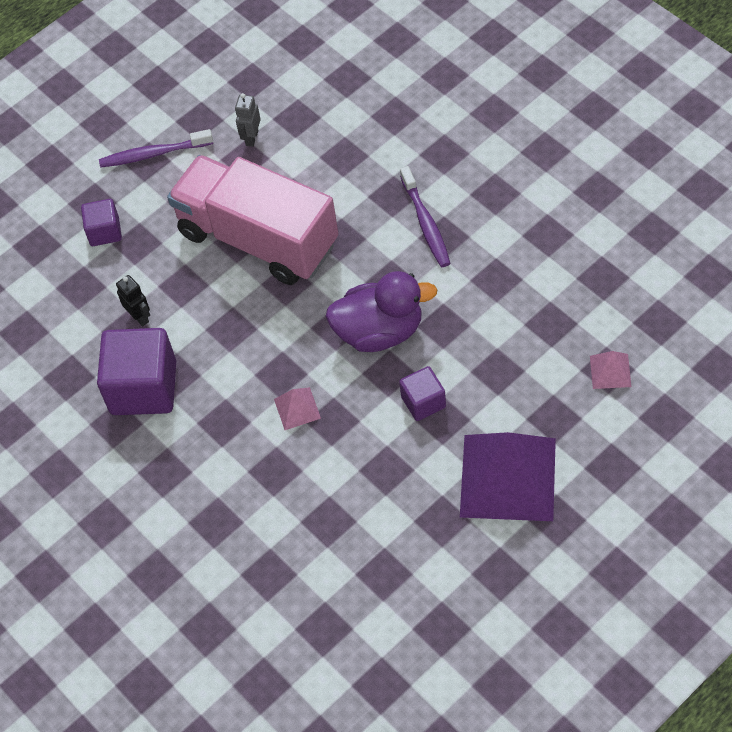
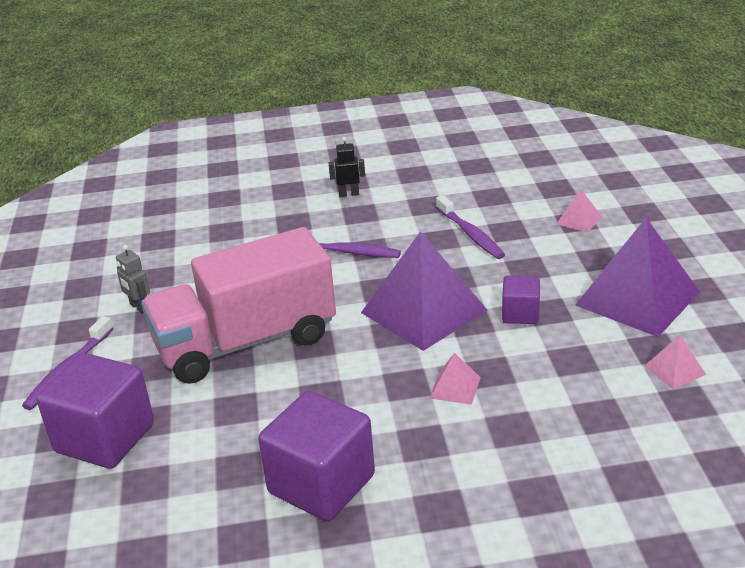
camera: 60 degrees left, 25 degrees down
purple cube [81,199,122,246] -> purple cube [37,353,154,469], size x1.89
black robot [116,275,150,327] -> black robot moved to [329,137,365,197]
purple duck [325,271,438,352] -> purple pyramid [361,231,487,351]
none -> purple toothbrush [436,195,505,259]
none -> pink pyramid [645,335,707,389]

